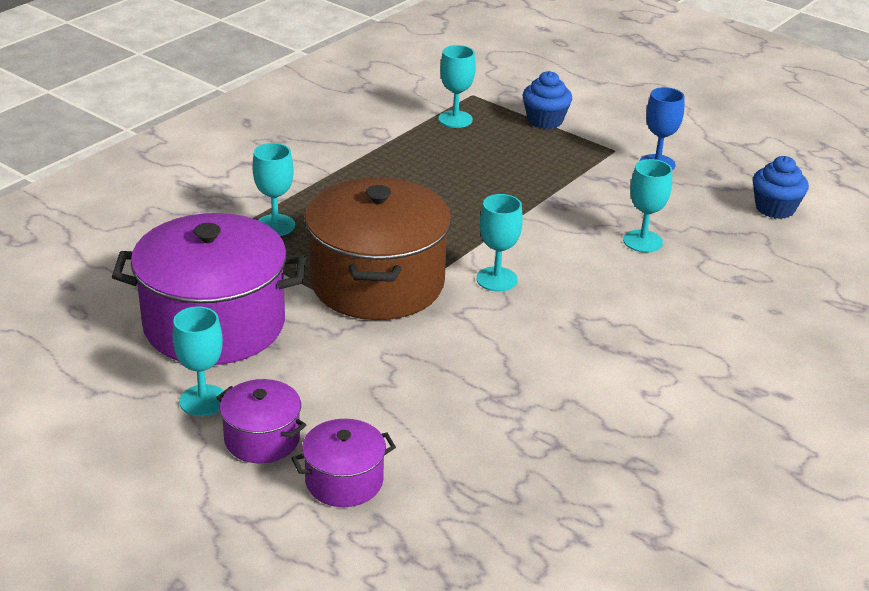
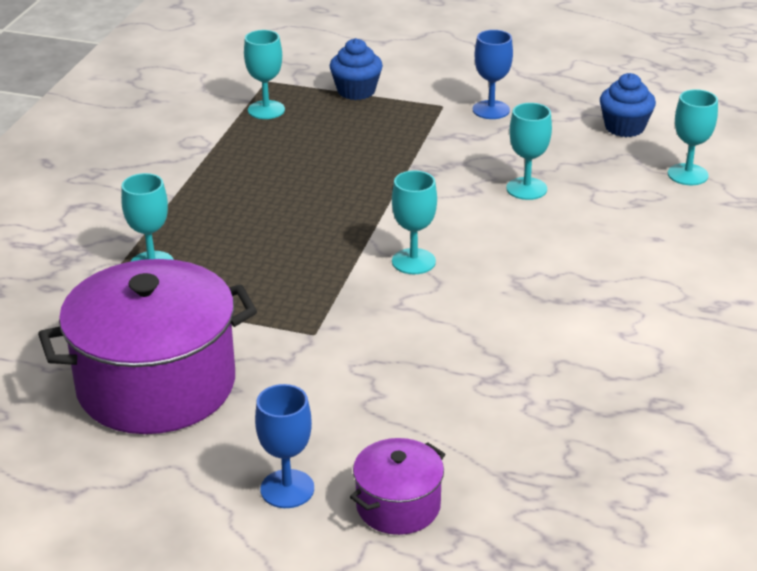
camera: 20 degrees left, 0 degrees up
turquoise goblet [173,306,224,416] -> turquoise goblet moved to [668,89,718,185]
purple pot [216,379,306,464] -> blue goblet [255,384,314,508]
brown pot [305,177,451,320] -> none

